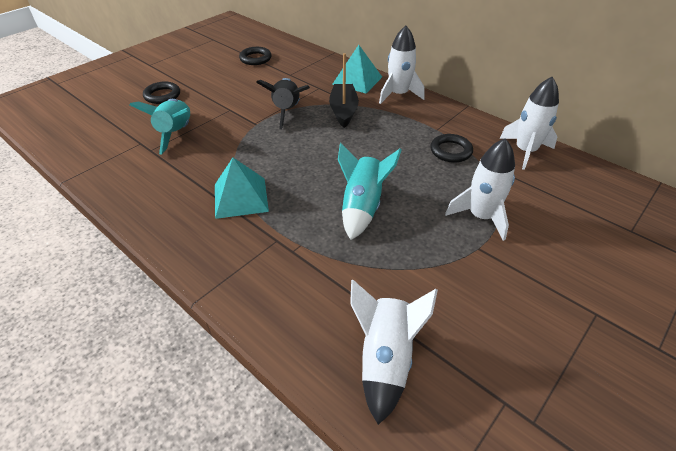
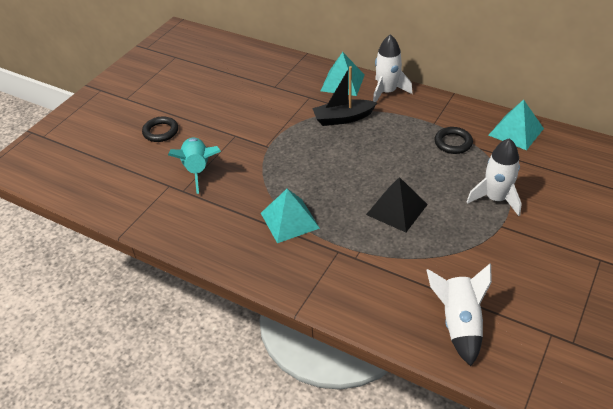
camera: 10 degrees left, 0 degrees up
black ring [239,47,272,65] -> none
black rocket [256,78,310,130] -> none
black boat [329,53,359,128] -> black boat turned 90 degrees counterclockwise [312,66,377,126]
turquoise rocket [338,143,402,240] -> black pyramid [366,177,428,232]
white rocket [500,77,559,170] -> turquoise pyramid [489,100,544,151]

